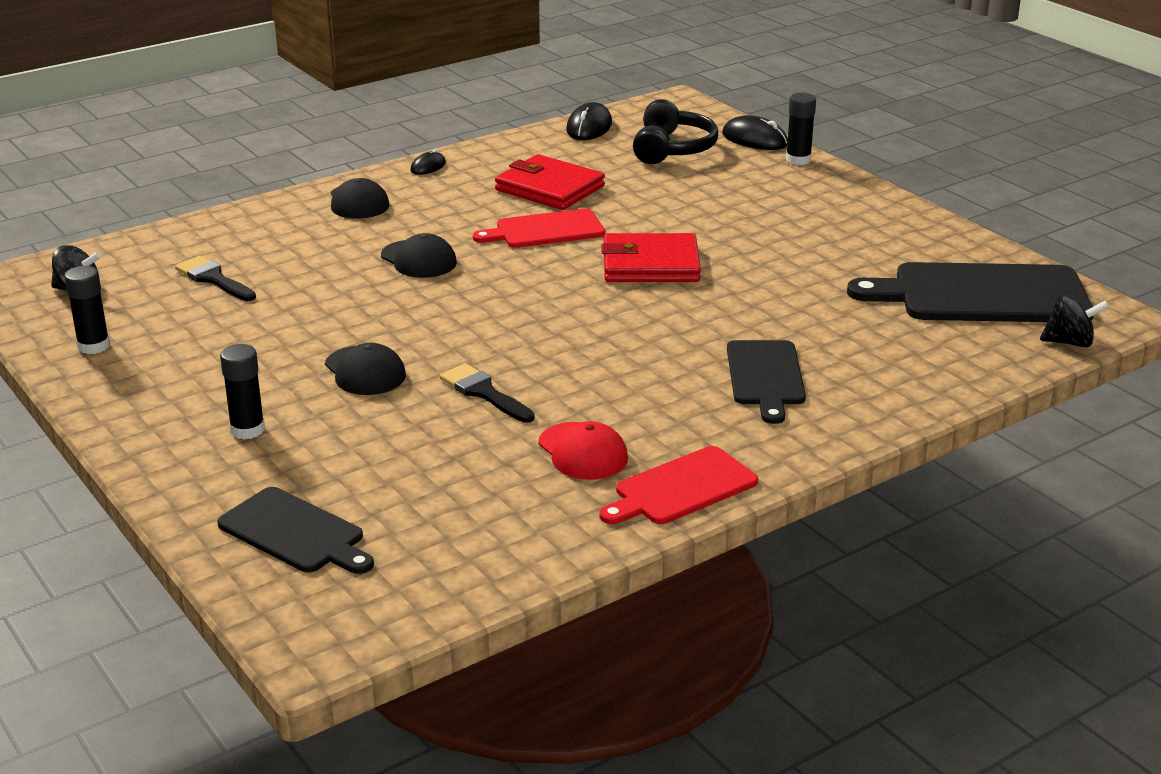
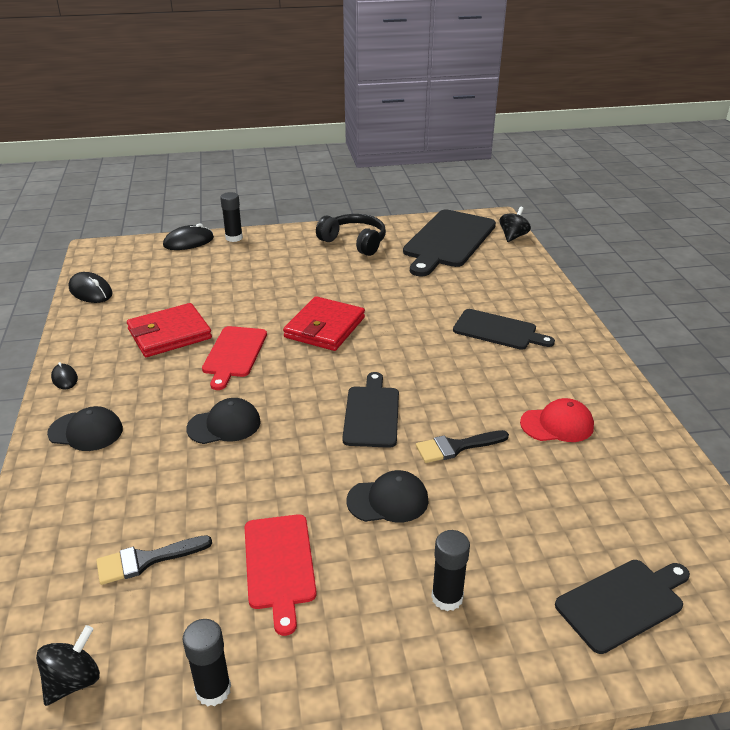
camera: 65 degrees left, 5 degrees up
red cutting board [599,446,758,524] -> red cutting board moved to [245,514,317,636]
black headphones [633,99,718,164] -> black headphones moved to [316,214,386,256]
none -> black cutting board [342,372,399,448]

